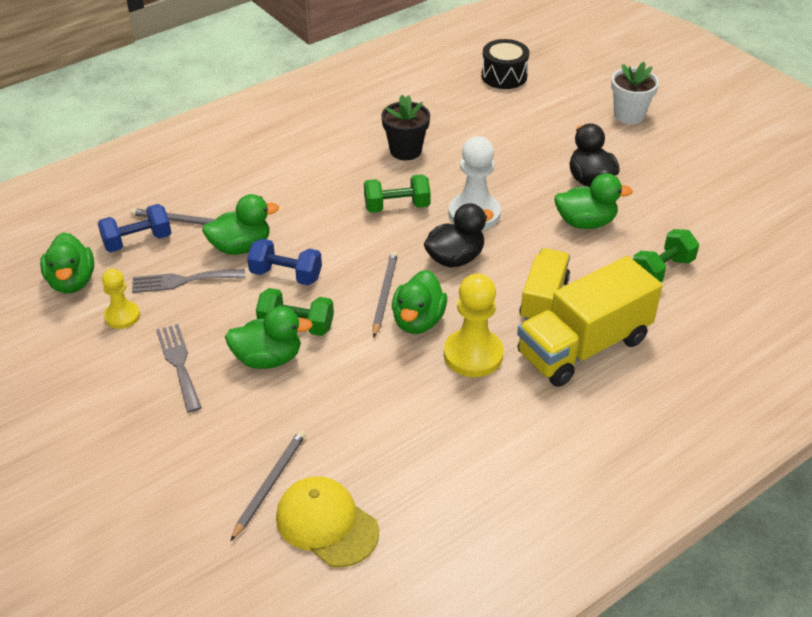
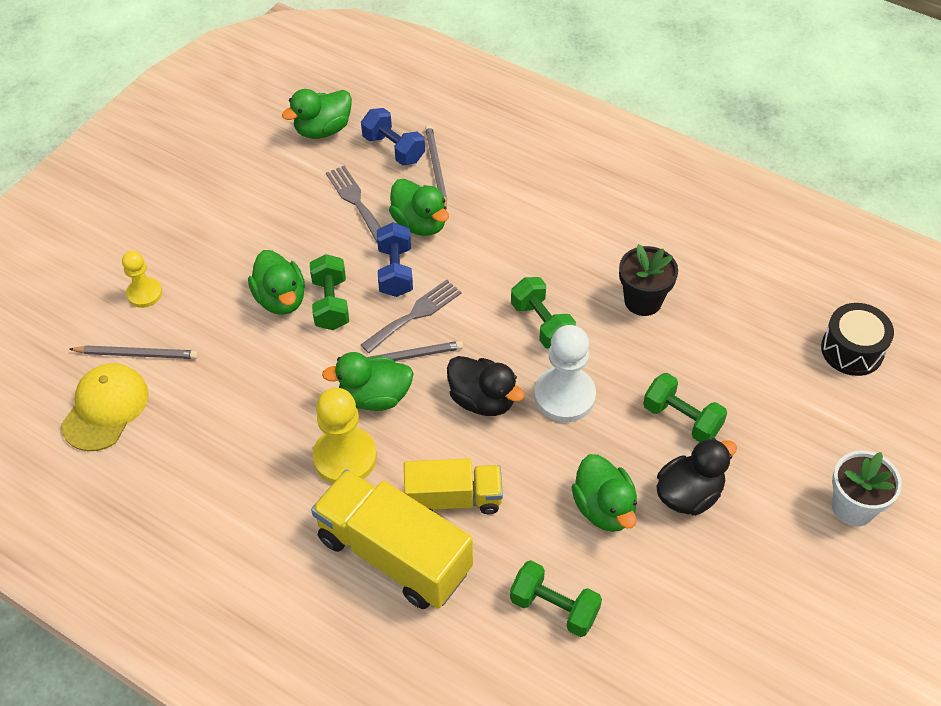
camera: 70 degrees right, 10 degrees up
yellow pawn [102,269,140,329] -> yellow pawn moved to [122,251,162,308]
grey fork [156,324,202,413] -> grey fork moved to [361,280,462,353]
none -> green dumbbell [643,373,727,442]

